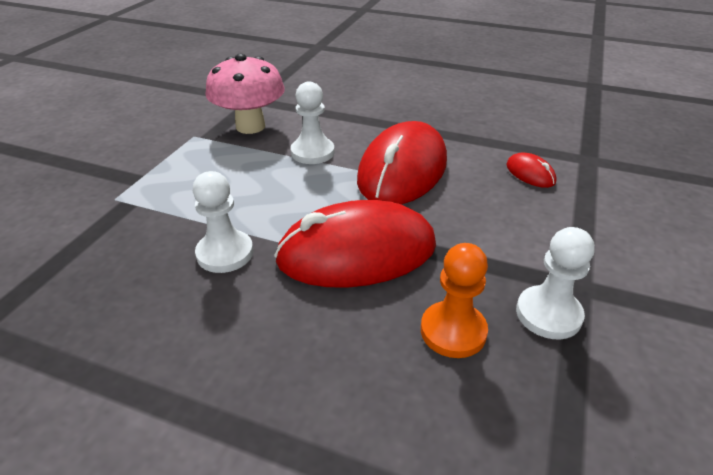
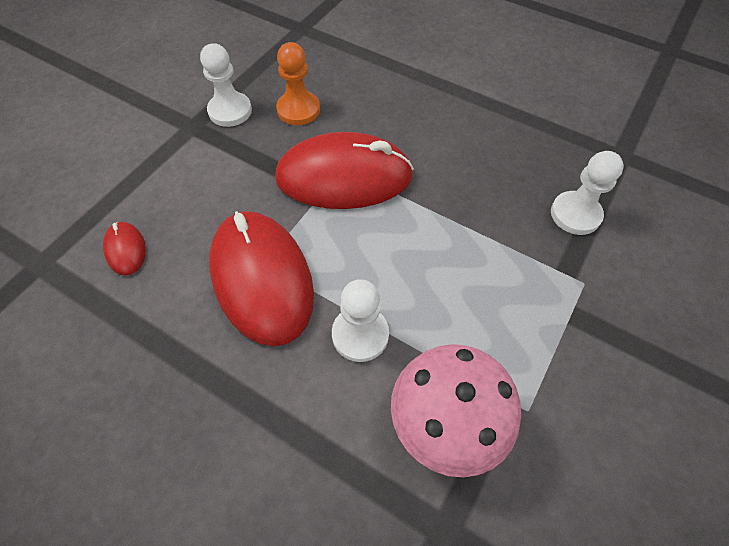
camera: 170 degrees left, 20 degrees up
white pawn [193,171,253,273] -> white pawn moved to [551,151,624,235]
red mouse [357,121,447,204] -> red mouse turned 60 degrees counterclockwise [209,211,314,346]

